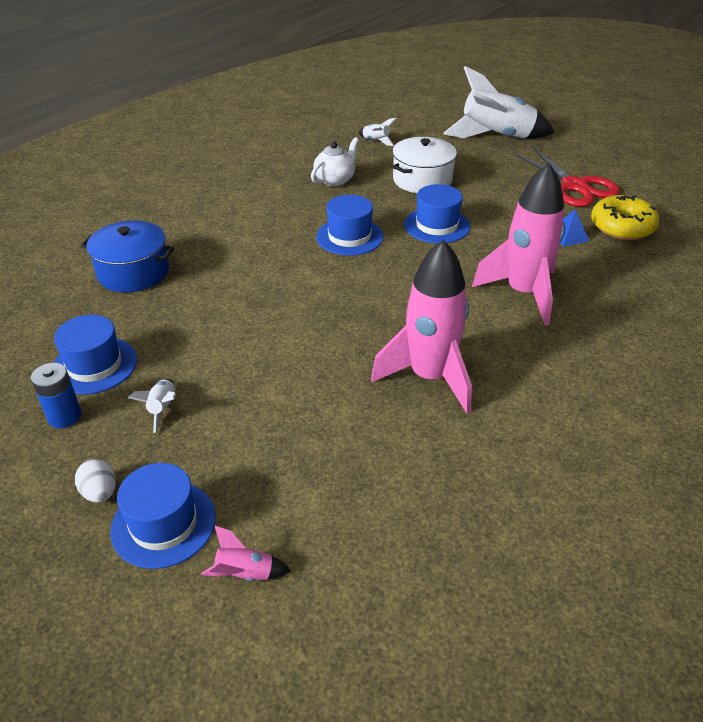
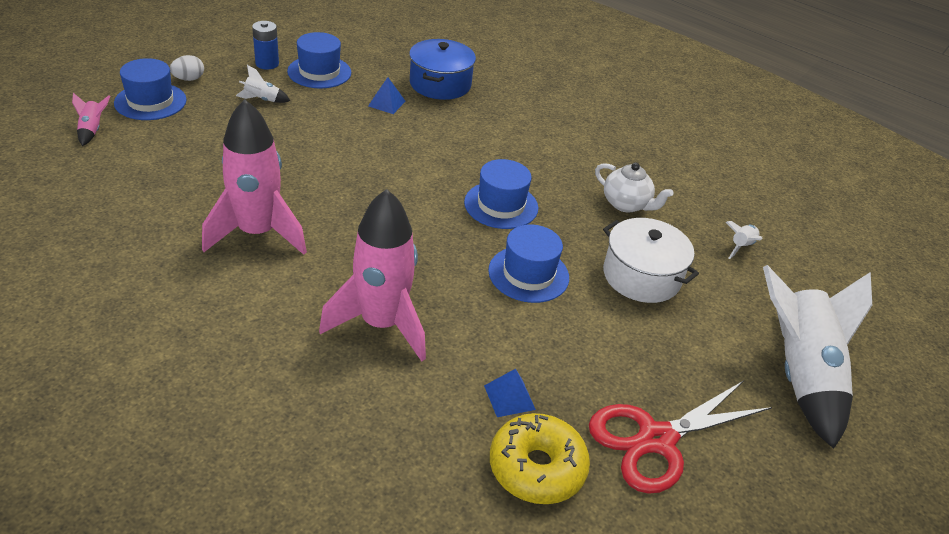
camera: 85 degrees right, 0 degrees up
none -> blue pyramid [368,77,406,114]

